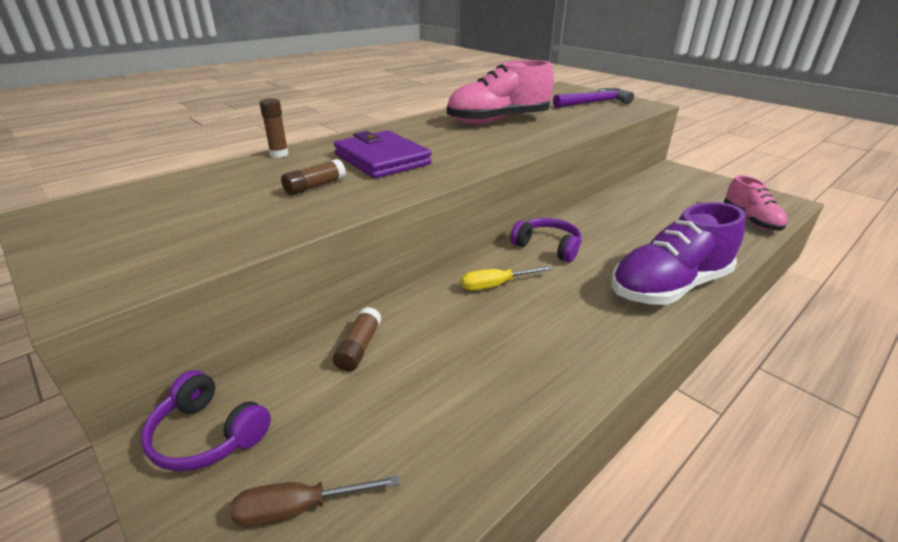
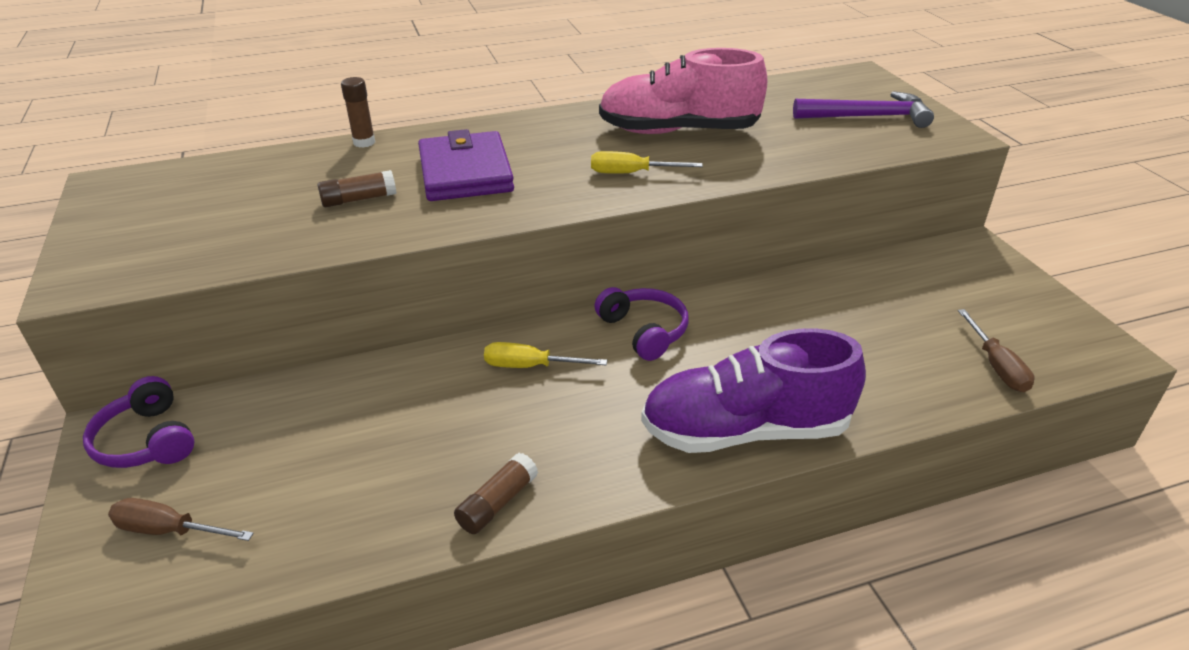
camera: 25 degrees right, 5 degrees up
brown glue stick [333,307,381,372] -> brown glue stick moved to [454,453,538,534]
pink shoe [724,175,788,231] -> brown screwdriver [958,309,1035,392]
none -> yellow screwdriver [591,151,703,174]

